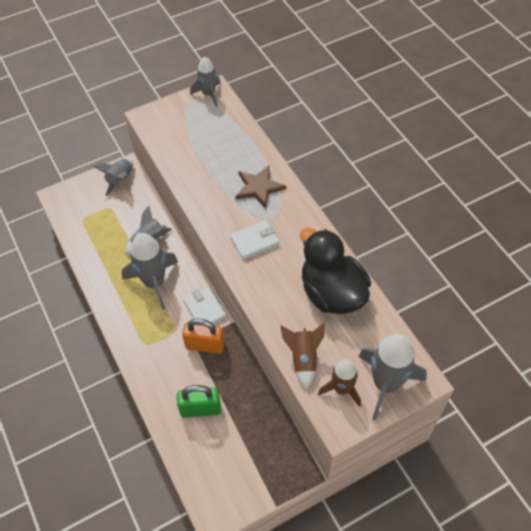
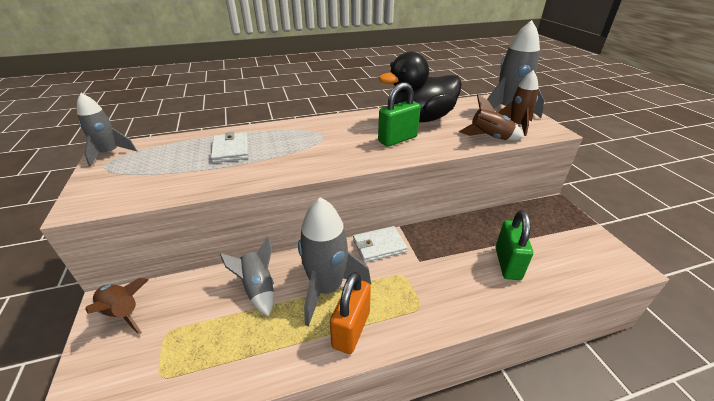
camera: 80 degrees left, 20 degrees down
grey rocket [94,158,133,197] -> brown rocket [85,278,149,335]
orange padlock [182,319,225,354] -> orange padlock moved to [330,272,371,354]
white wallet [230,220,279,260] -> white wallet moved to [211,132,248,163]
brown star [235,166,286,209] -> none
none -> green padlock [378,82,421,147]

